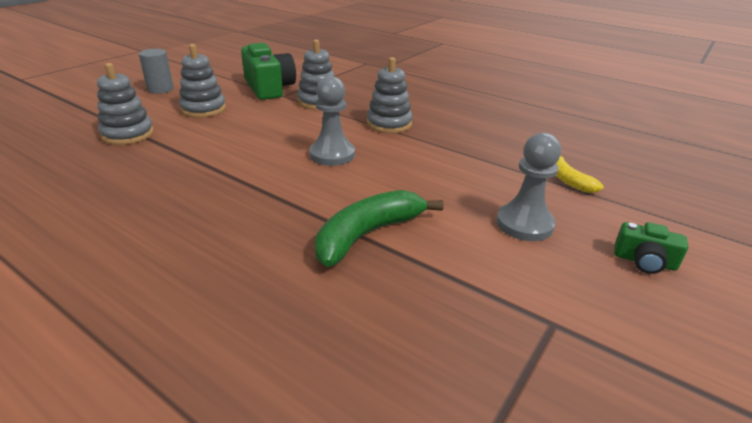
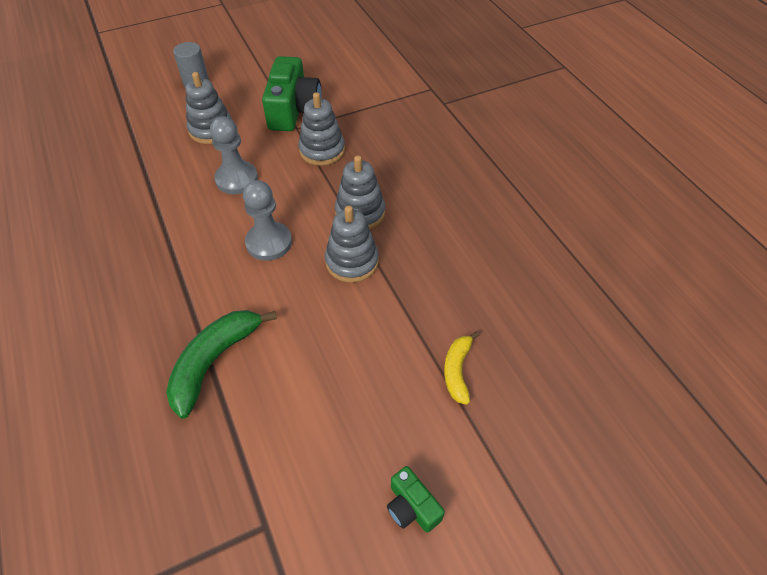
camera: 30 degrees right, 20 degrees up
grey stacking toy [97,63,154,145] -> grey stacking toy moved to [325,206,379,283]
green banana [315,190,444,267] -> green banana turned 45 degrees counterclockwise [166,310,277,419]
grey pawn [496,133,561,241] -> grey pawn moved to [210,116,258,194]

